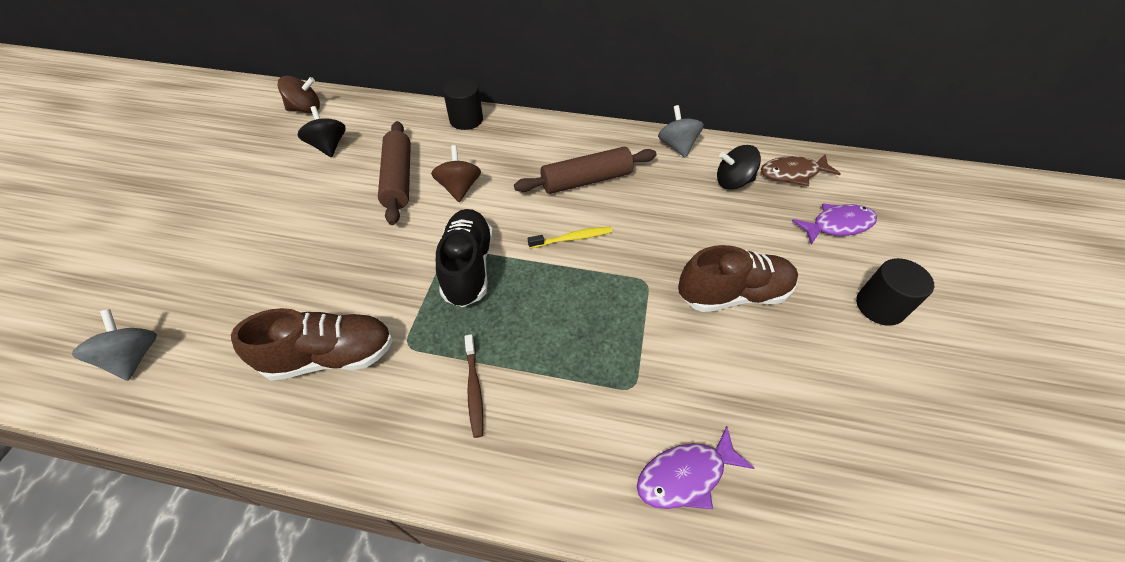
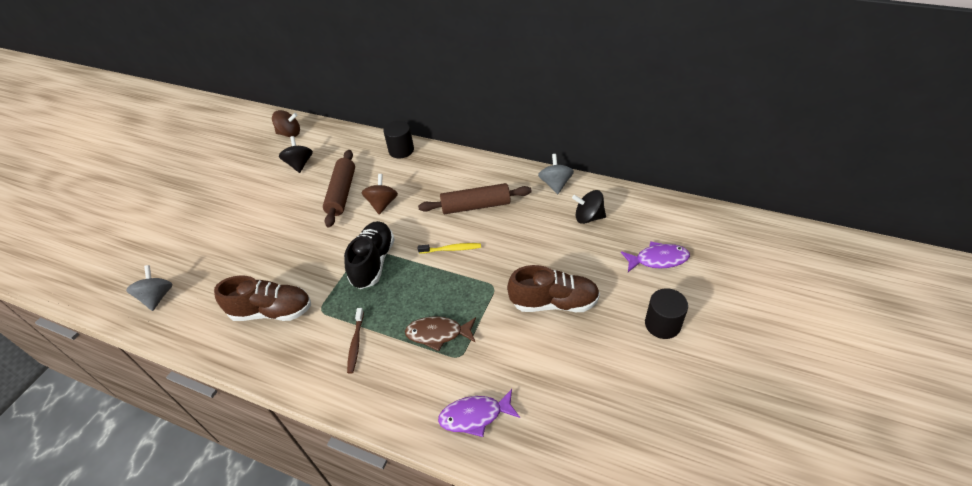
camera: 15 degrees right, 5 degrees down
brown fish [761,154,841,186] -> brown fish moved to [405,316,476,351]

